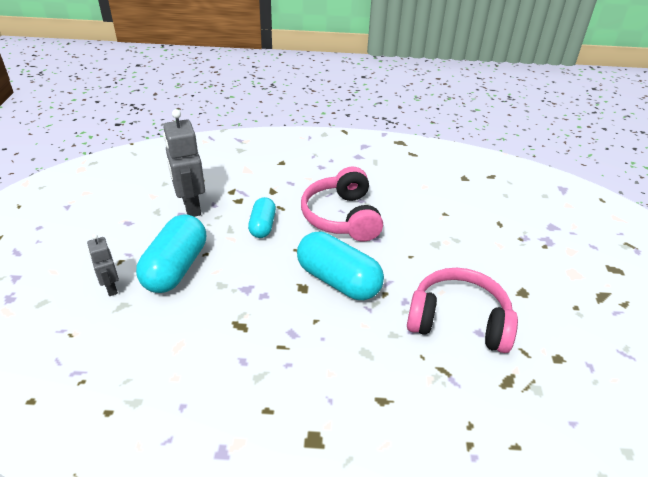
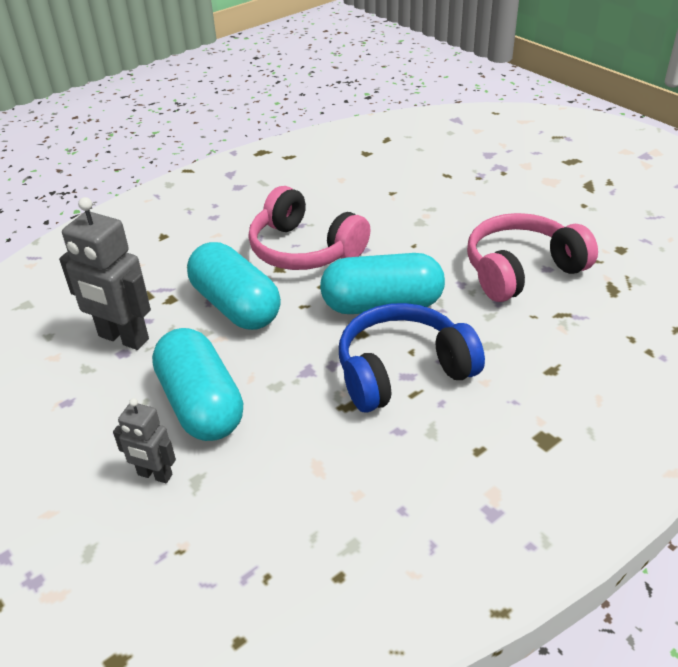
camera: 40 degrees left, 0 degrees up
turquoise capsule [248,197,276,238] -> turquoise capsule [187,242,281,330], size x1.72
none -> blue headphones [339,303,485,413]

